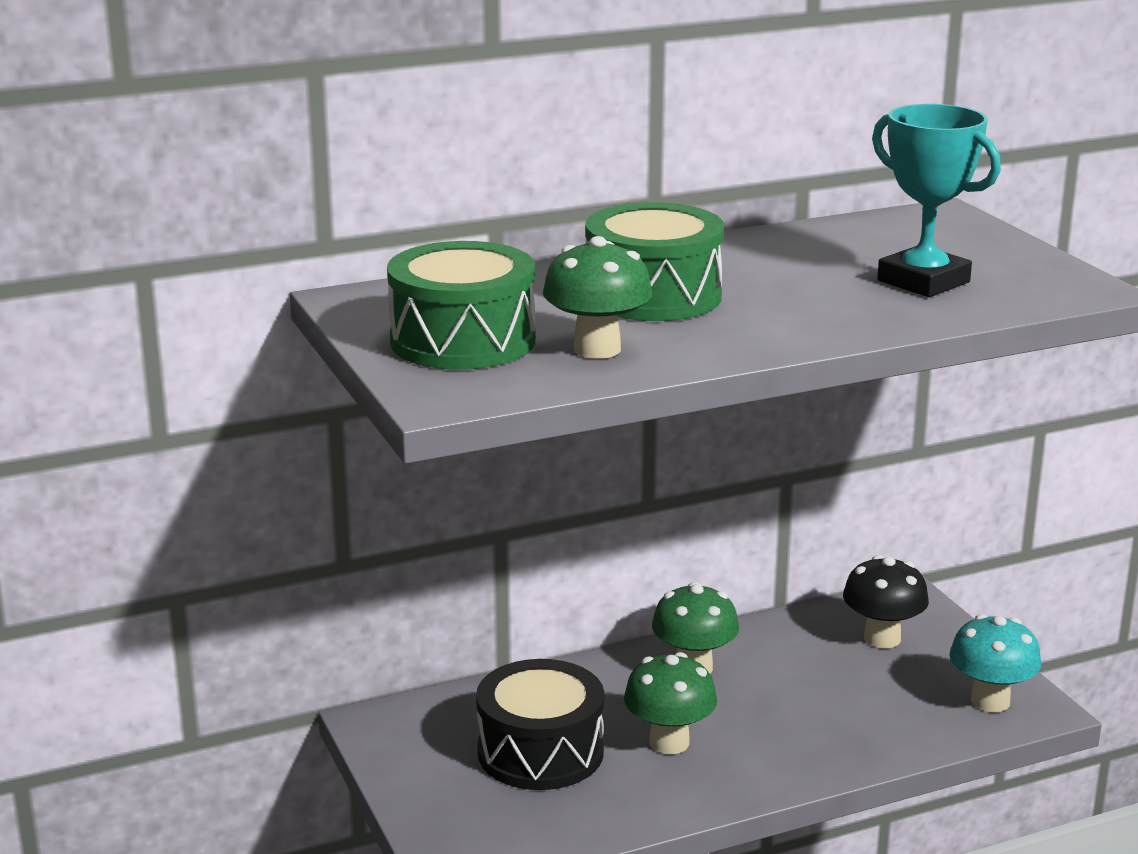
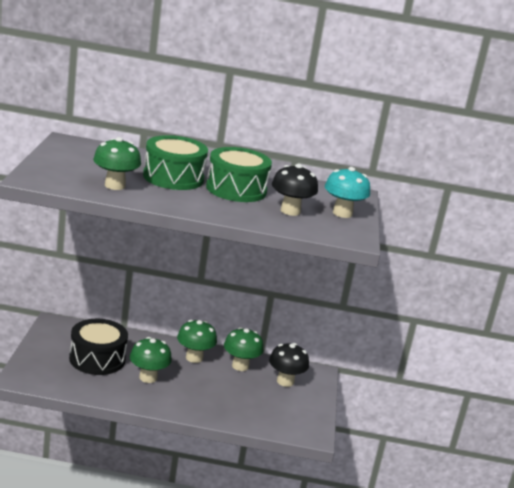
camera: 25 degrees right, 0 degrees up
green drum [387,241,536,370] -> green drum moved to [206,147,272,202]
turquoise trophy [872,104,1001,297] -> black mushroom [272,164,318,216]
turquoise mushroom [949,614,1041,712] -> turquoise mushroom moved to [325,167,370,218]
none -> green mushroom [224,327,263,371]

